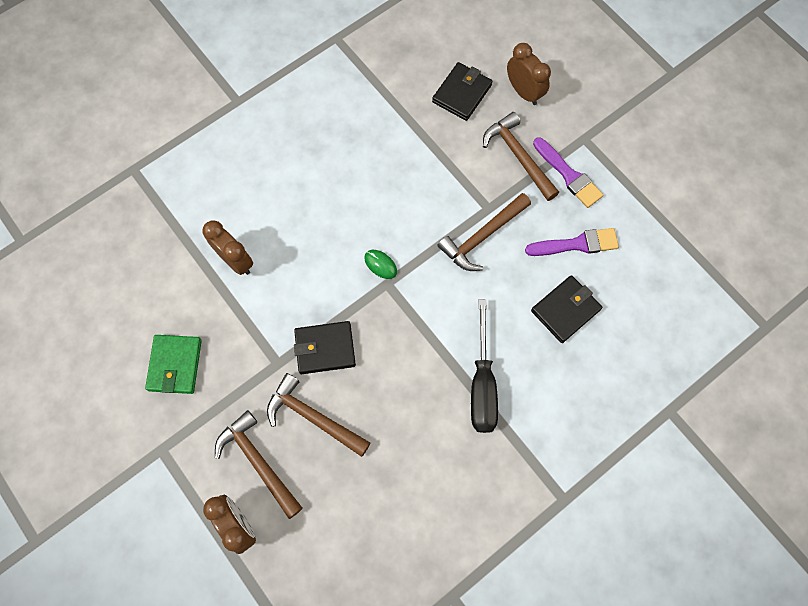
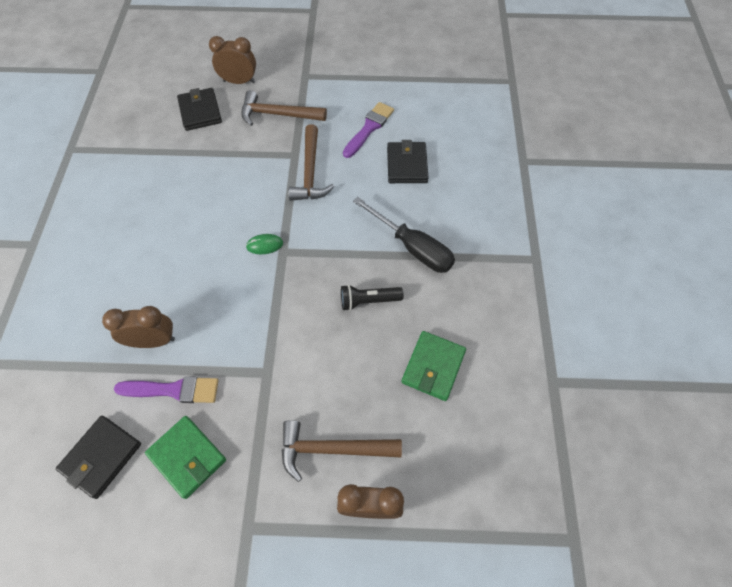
camera: 50 degrees left, 10 degrees down
brown hammer [267,373,370,457] -> none
black wallet [294,321,356,374] -> black wallet moved to [56,416,141,499]
purple brush [533,137,603,208] -> purple brush moved to [114,376,219,403]
none -> black flashlight [341,284,404,311]
none -> green wallet [401,331,466,401]

